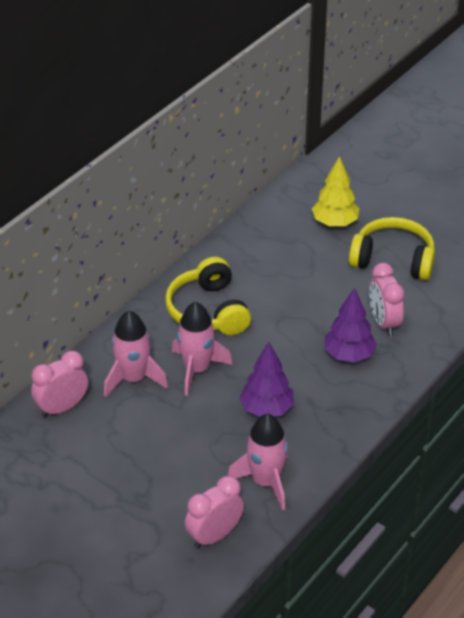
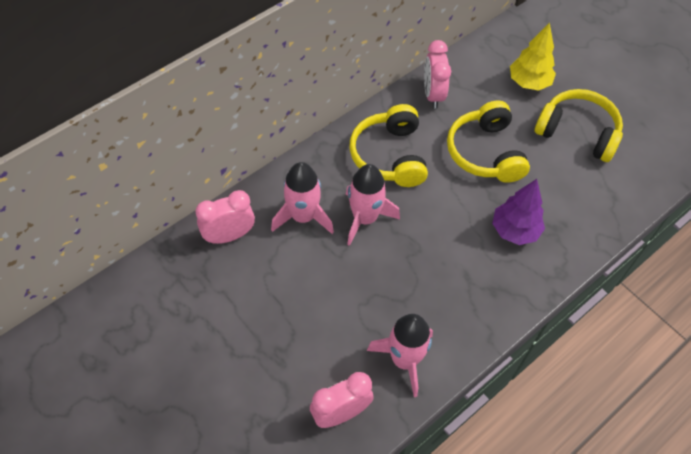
camera: 10 degrees right, 15 degrees up
purple tree [239,342,294,417] -> none
pink clock [369,263,404,336] -> pink clock moved to [424,40,451,109]
none -> yellow headphones [447,101,530,183]

